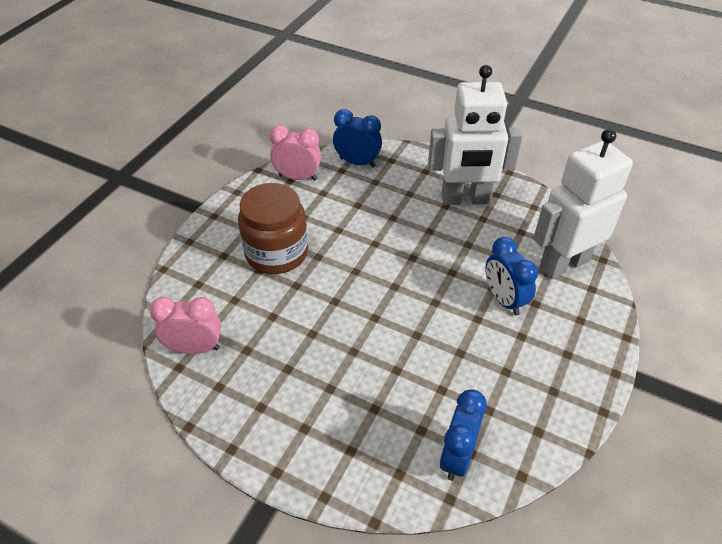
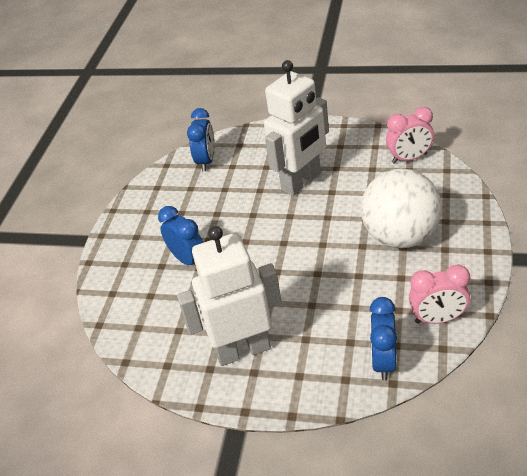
camera: 170 degrees right, 5 degrees down
brown jar [238,183,308,274] -> white ball [361,168,442,248]
blue clock [333,109,382,167] -> blue clock turned 90 degrees clockwise [370,297,397,381]
white robot [533,129,633,279] -> white robot moved to [264,60,329,196]

